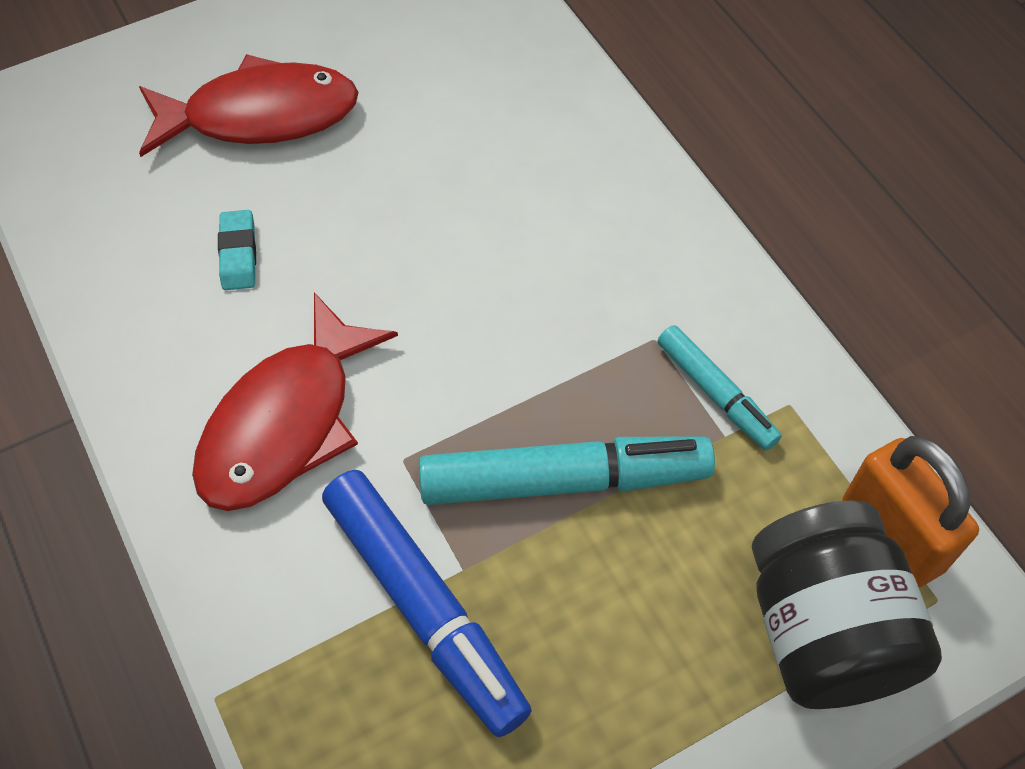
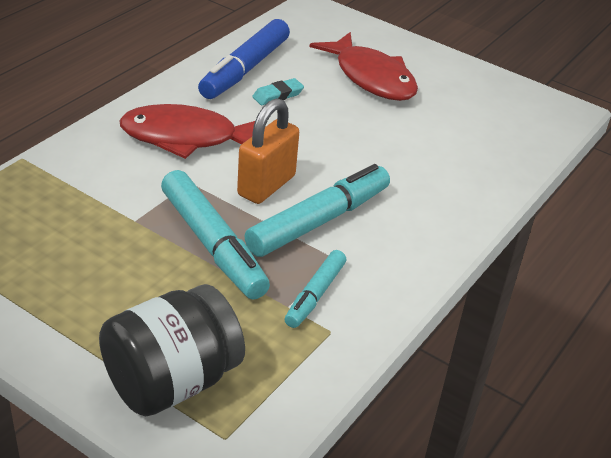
camera: 60 degrees right, 20 degrees down
blue marker [322,470,532,737] -> blue marker moved to [198,19,290,99]
orange padlock [843,436,979,588] -> orange padlock moved to [237,98,299,204]
none -> turquoise marker [245,164,390,257]

